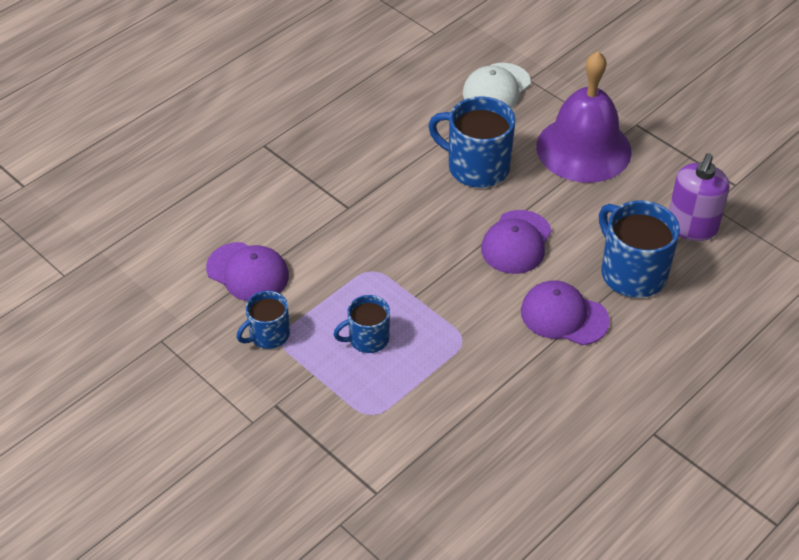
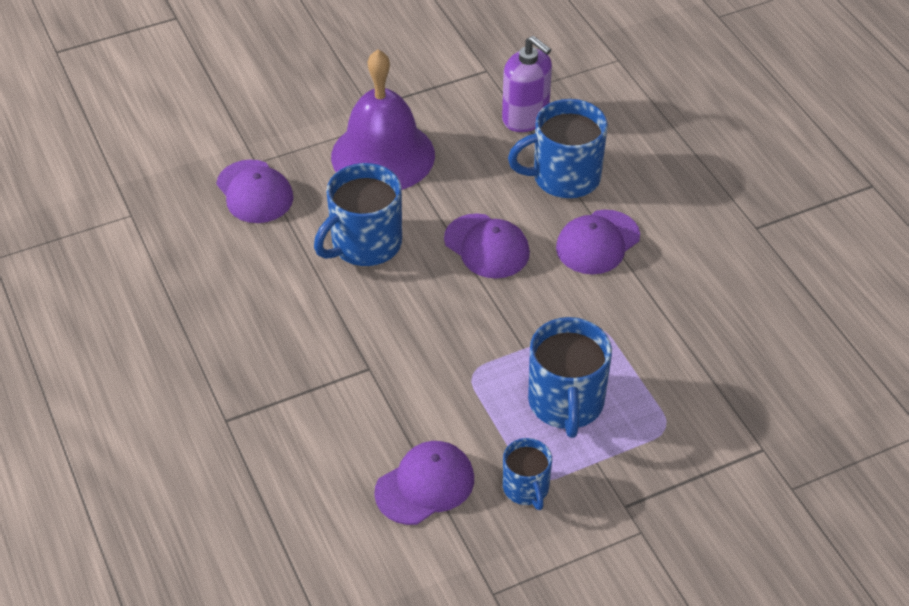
camera: 70 degrees left, 0 degrees up
blue mug [333,295,390,353] -> blue mug [528,317,612,438], size x1.72
white cap [463,63,531,108] -> purple cap [216,159,293,223]

